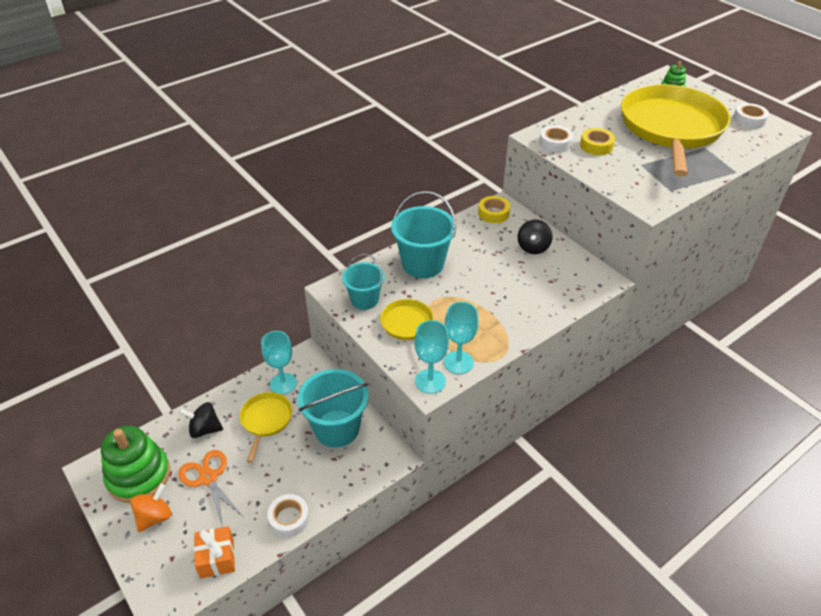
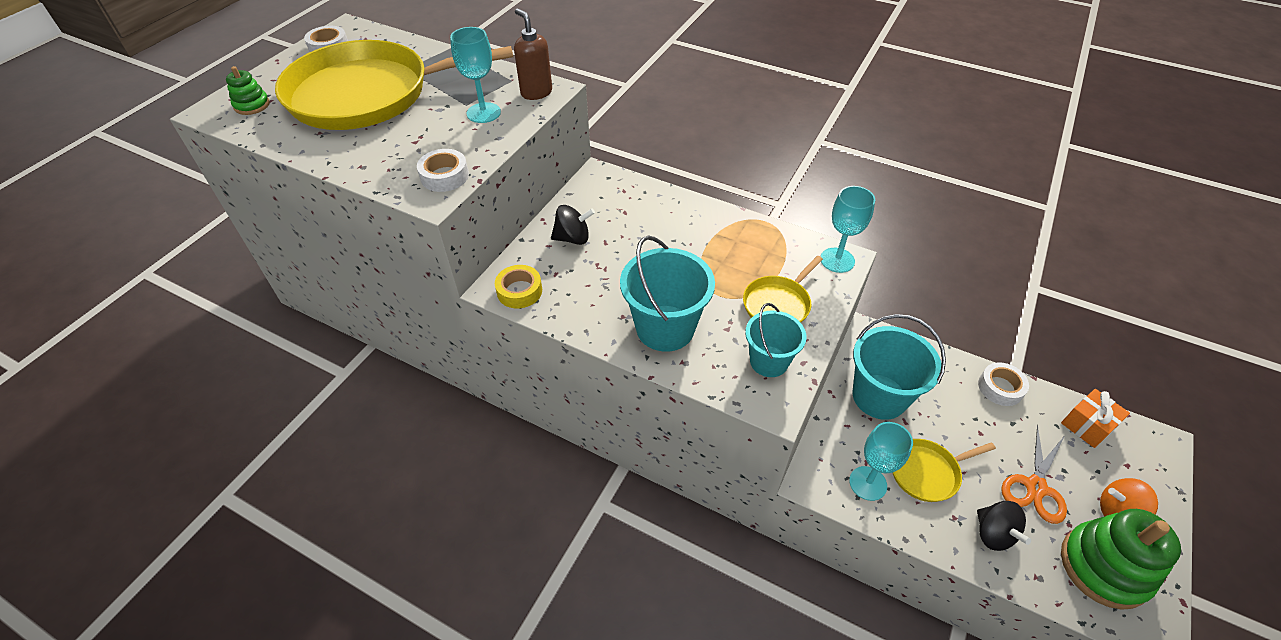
camera: 115 degrees left, 5 degrees up
turquoise goblet [444,302,479,374] -> turquoise goblet moved to [450,27,501,123]
yellow tape [580,128,615,155] -> none
none -> brown soap dispenser [514,8,552,100]

